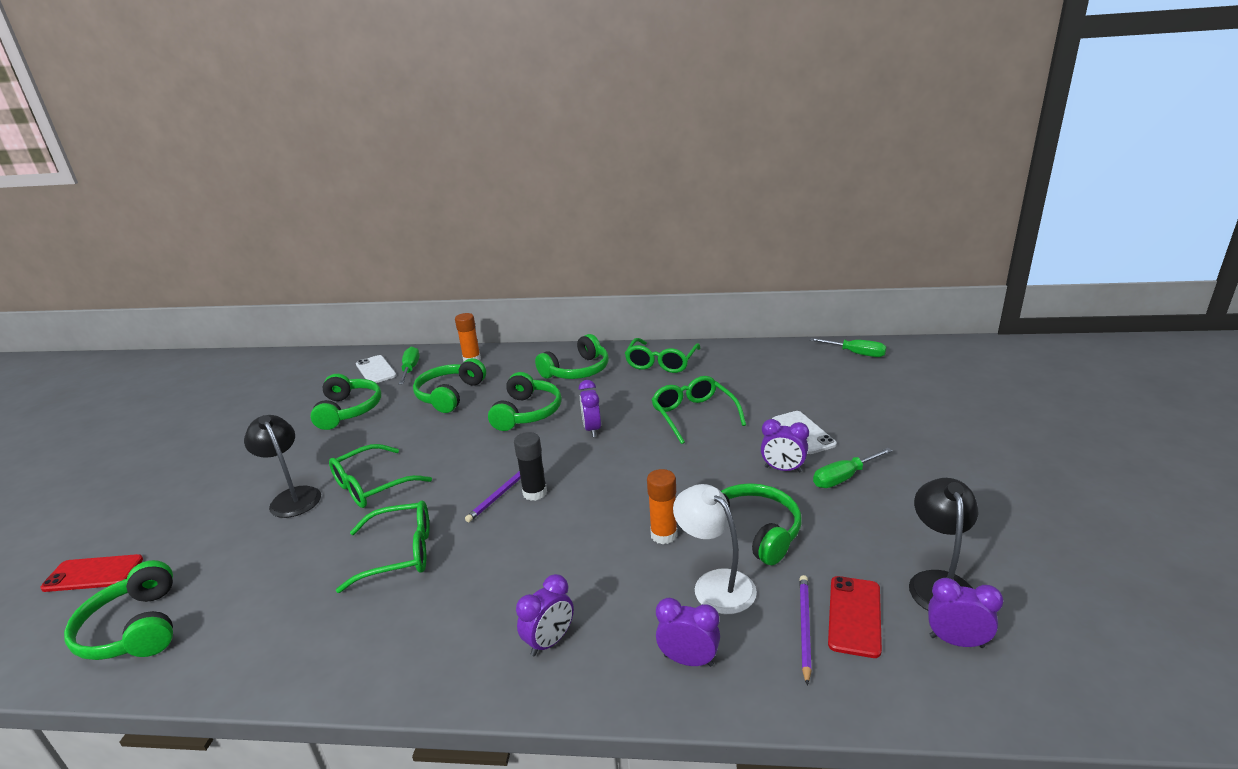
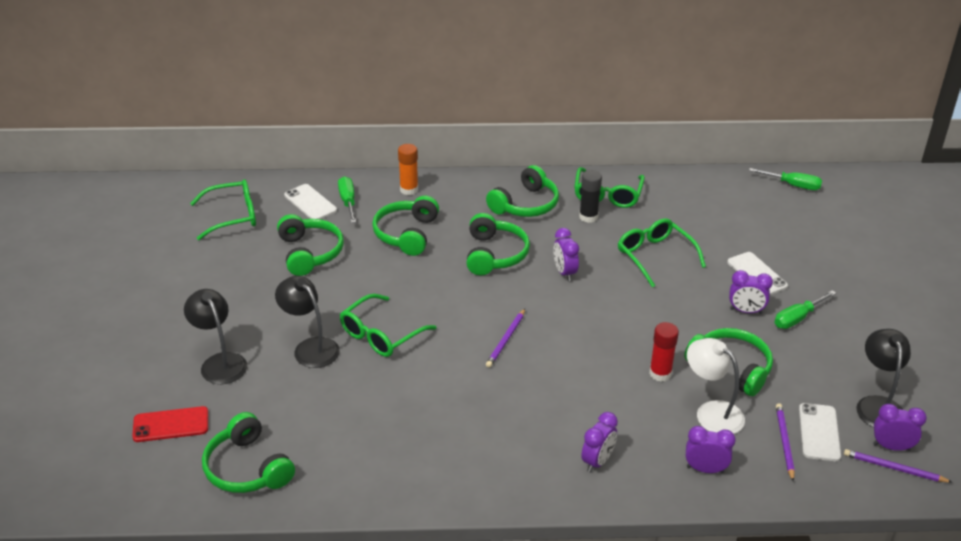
camera: 10 degrees left, 10 degrees up
green glasses [336,501,430,593] -> green glasses moved to [190,179,256,240]
black glue stick [514,432,547,501] -> black glue stick moved to [579,170,602,223]
orange glue stick [647,469,678,544] -> red glue stick [649,322,679,382]
red phone [828,576,882,658] -> white phone [799,403,841,461]
none -> black lamp [184,289,247,384]
none -> purple pencil [844,449,952,483]

